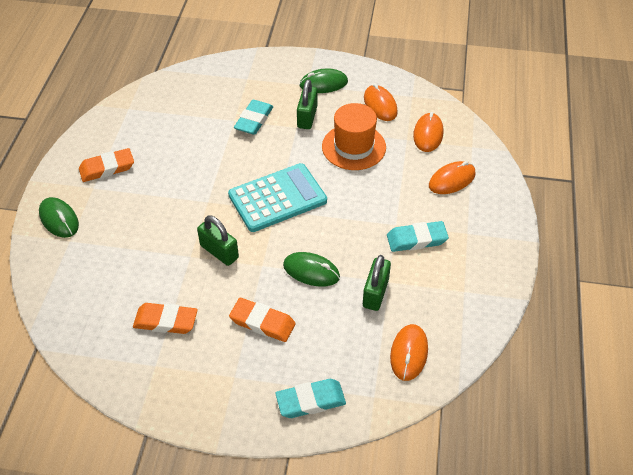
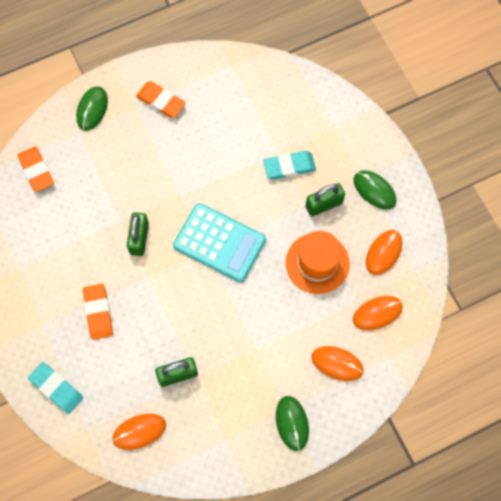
camera: 55 degrees right, 20 degrees up
orange eraser [133,303,198,334] -> orange eraser moved to [18,146,54,192]
green mouse [283,252,340,287] -> green mouse moved to [276,396,309,451]
turquoise eraser [387,221,449,252] -> none

